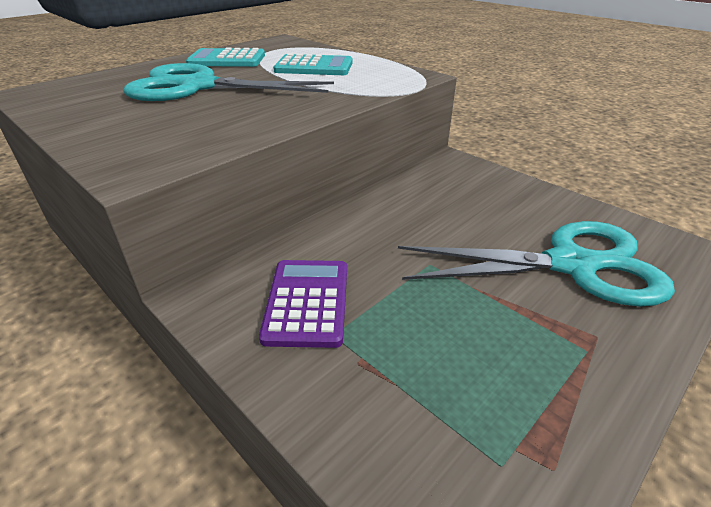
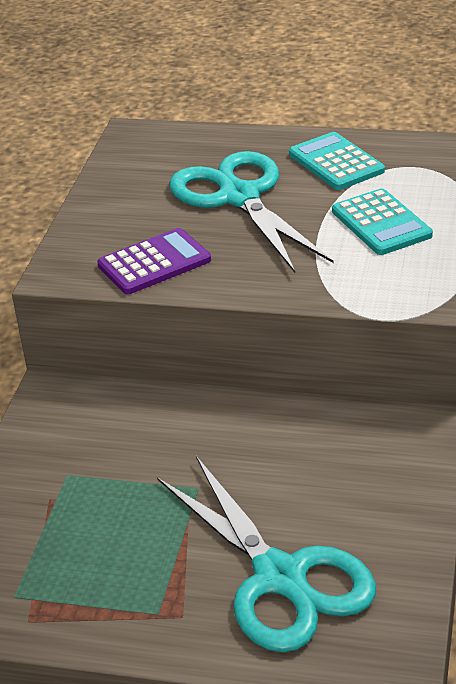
camera: 60 degrees right, 0 degrees up
purple calculator [259,260,347,348] -> purple calculator moved to [97,228,211,294]

